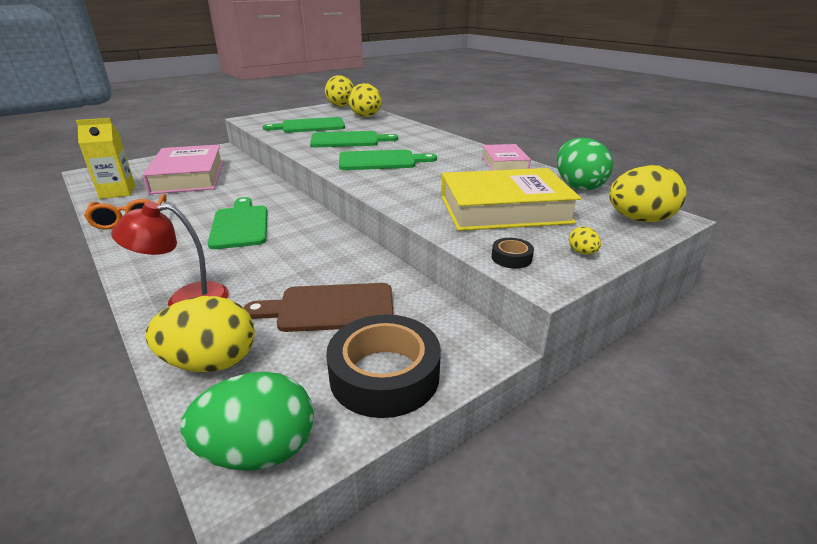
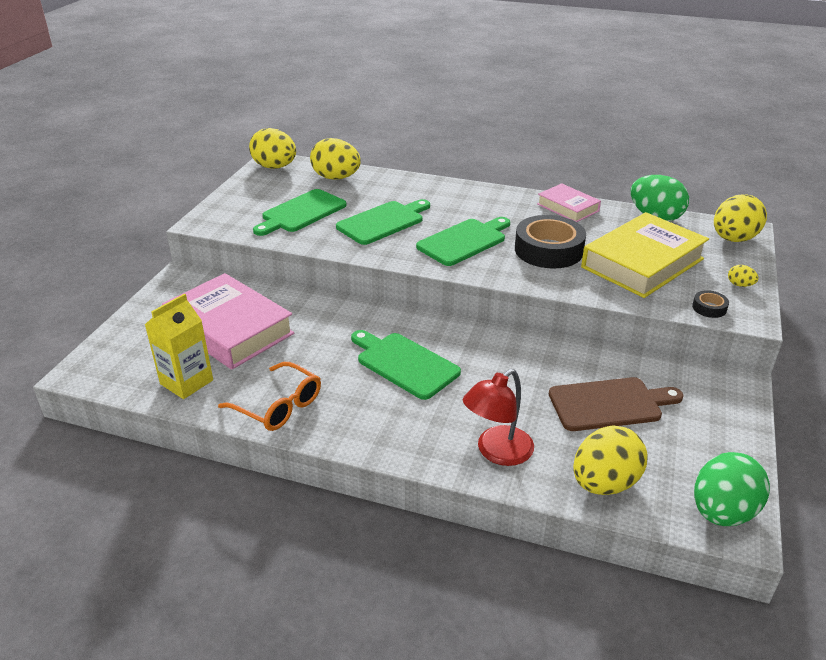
camera: 35 degrees left, 5 degrees up
brown cutting board [243,283,394,332] -> brown cutting board turned 150 degrees counterclockwise [549,377,684,431]
black tape [326,314,441,418] -> black tape moved to [515,215,586,269]

